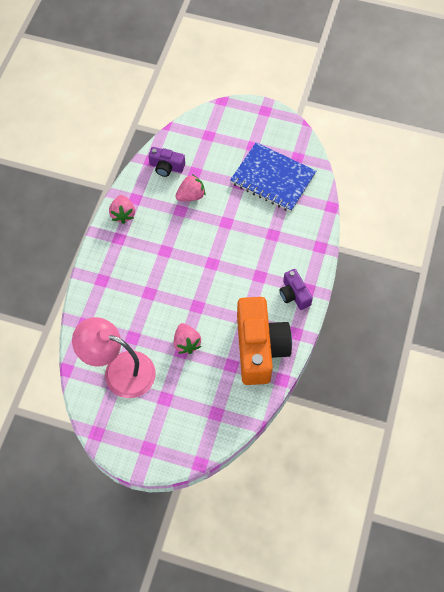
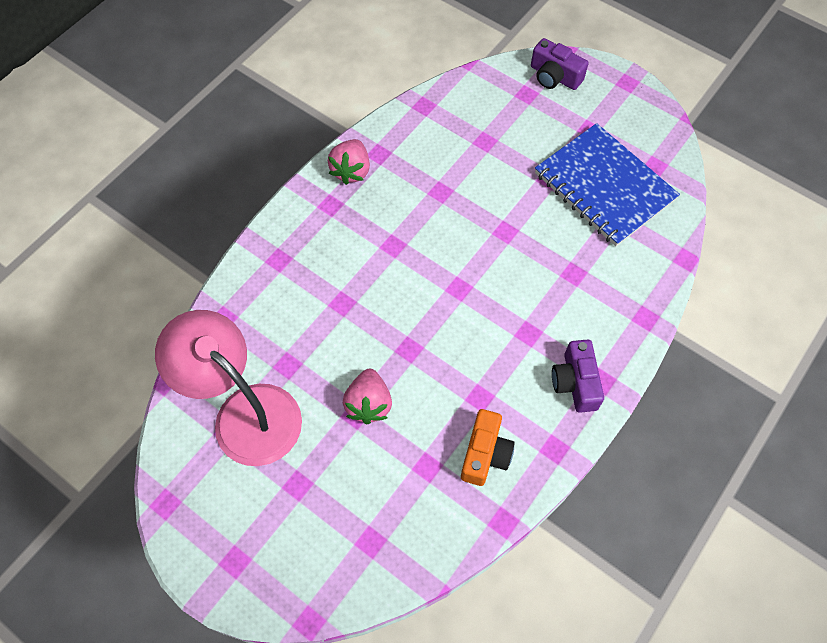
camera: 20 degrees right, 0 degrees up
purple camera [149,147,185,177] -> purple camera moved to [531,38,589,90]
pink strawberry [175,174,205,201] -> none
orange camera [237,297,292,385] -> orange camera [461,409,515,486], size x0.49

